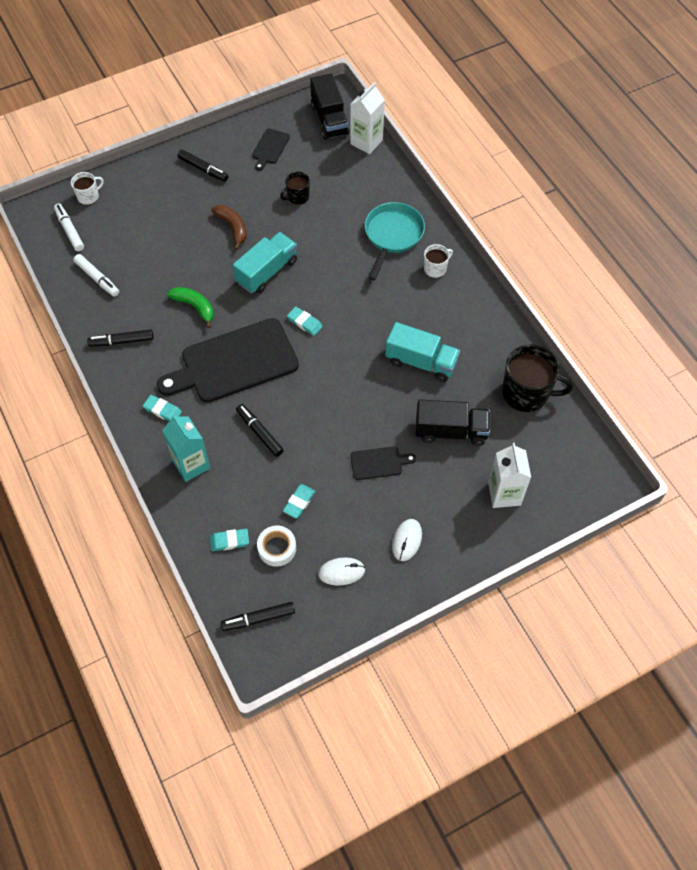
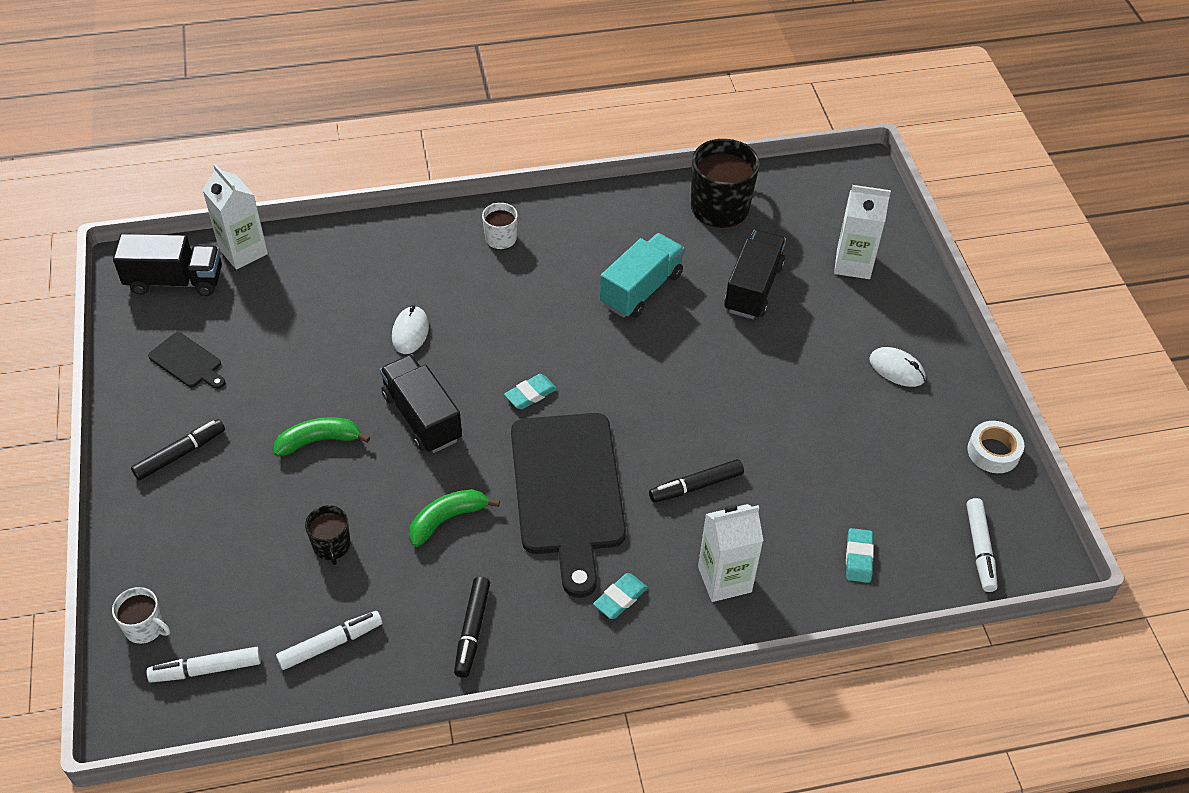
camera: 75 degrees left, 10 degrees down
white mug [71,172,104,205] -> white mug turned 135 degrees clockwise [112,587,170,644]
turquoise carton [162,414,210,482] -> white carton [698,504,764,602]
brown banana [211,205,247,250] -> green banana [274,417,370,457]
black marker [221,602,295,631] -> white marker [967,498,998,592]
turquoise truck [233,232,297,294] -> black truck [380,354,462,453]
white tape [257,526,296,567] -> white tape moved to [967,421,1024,473]
black mug [280,172,310,205] -> black mug moved to [305,505,350,565]
turquoise eraser [283,484,316,518] -> none
white mouse [318,557,365,586] -> white mouse moved to [392,305,429,354]
black cutting board [350,446,416,480] -> none
turquoise pan [365,202,425,281] -> none

